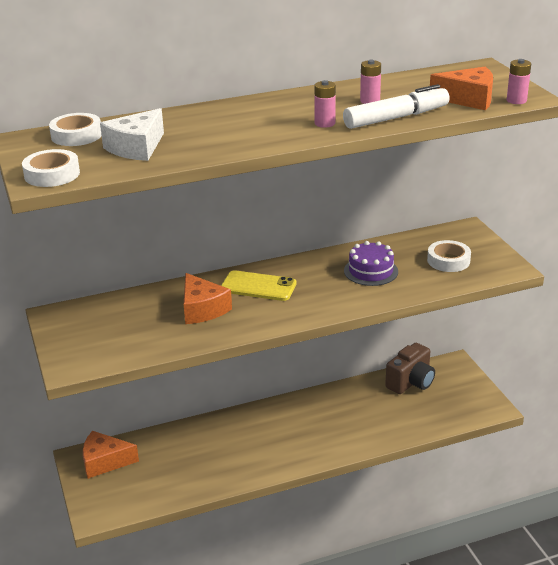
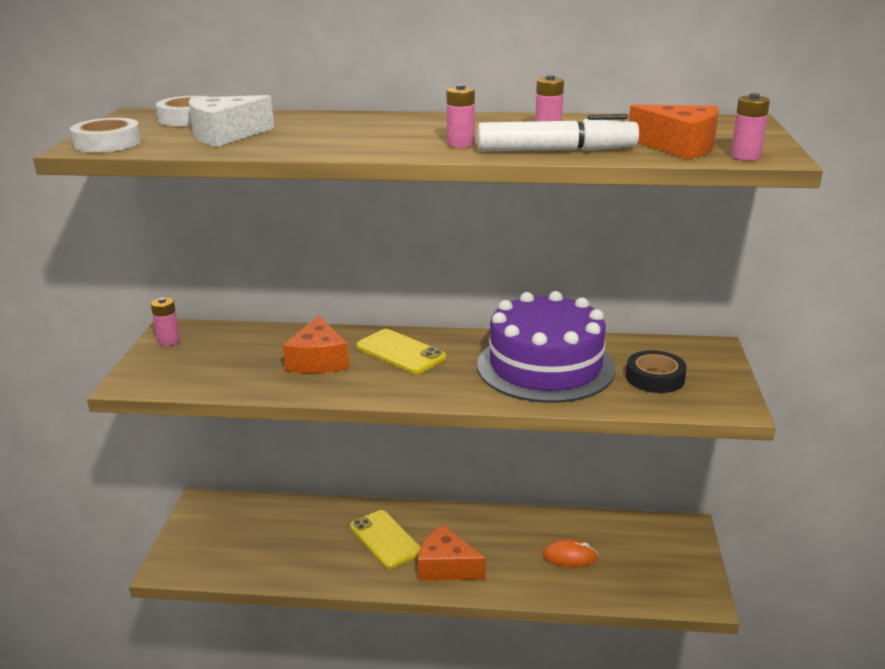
camera: 25 degrees right, 5 degrees down
orange cheese [83,431,139,479] -> orange cheese moved to [418,525,486,581]
purple cake [344,241,398,286] -> purple cake [477,291,615,403], size x1.94
brown camera [385,343,435,394] -> none
white tape [427,240,471,272] -> black tape [626,350,687,393]
none -> pink battery [151,297,180,346]
none -> yellow phone [350,510,421,569]
none -> orange mouse [542,539,598,567]

